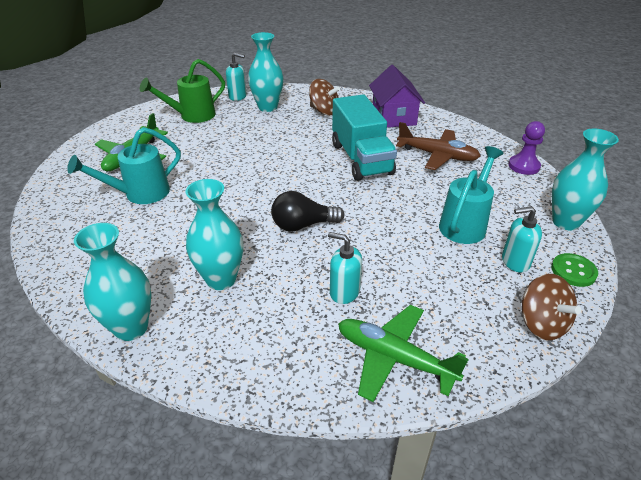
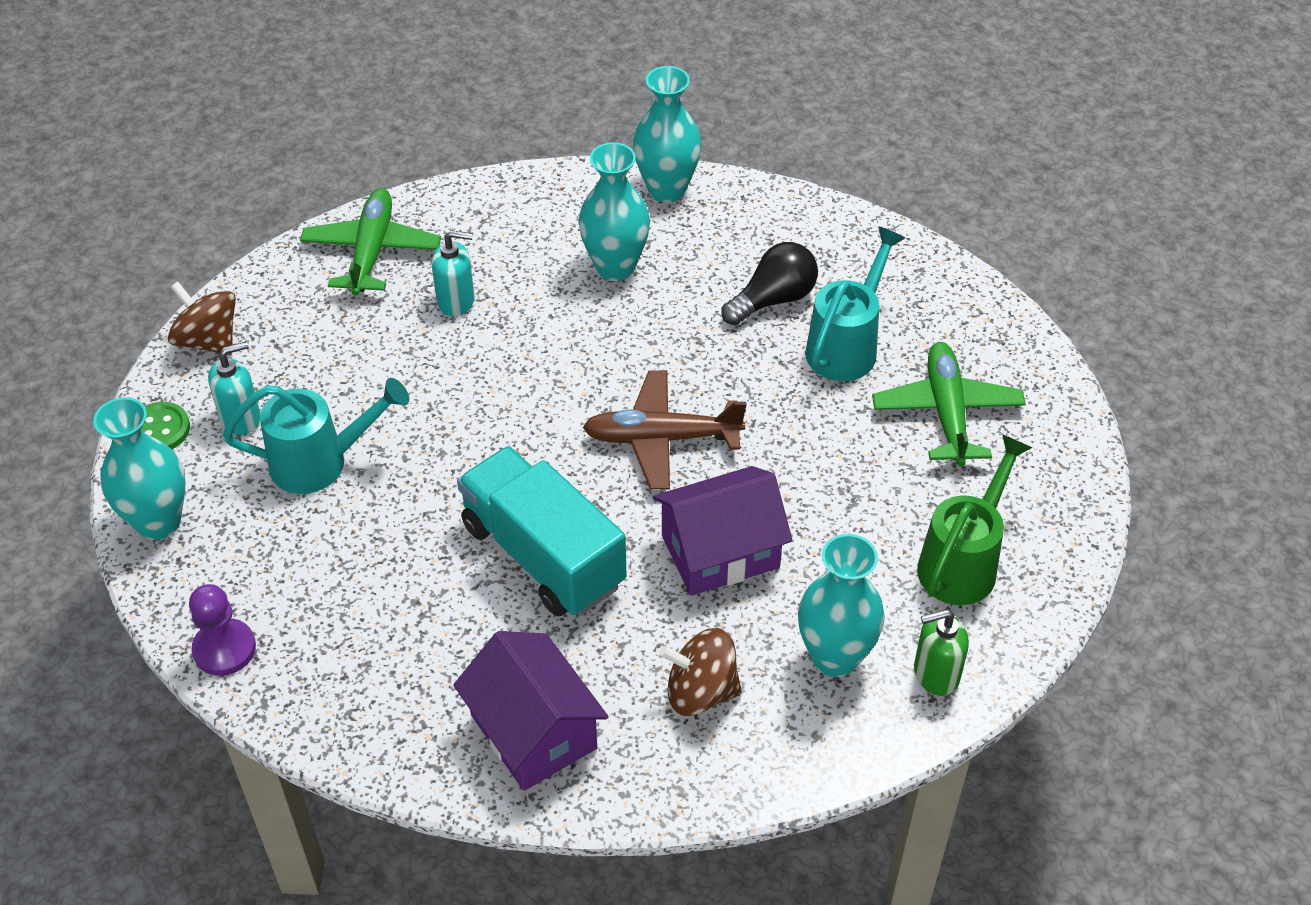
camera: 155 degrees right, 10 degrees up
turquoise soap dispenser [226,53,247,101] -> green soap dispenser [914,609,969,696]
black light bulb [271,191,345,232] -> black light bulb moved to [721,242,818,325]
green plane [338,305,469,402] -> green plane turned 90 degrees counterclockwise [300,188,441,296]
brown plane [396,122,480,170] -> brown plane moved to [583,370,747,490]
turquoise watering can [439,146,504,244] -> turquoise watering can turned 105 degrees counterclockwise [223,378,409,494]
none -> purple house [653,466,793,596]

